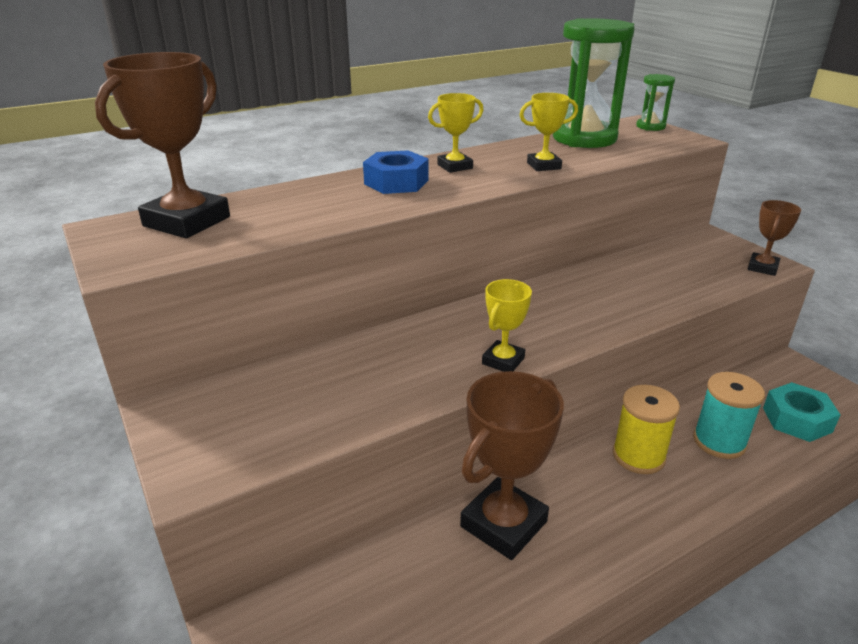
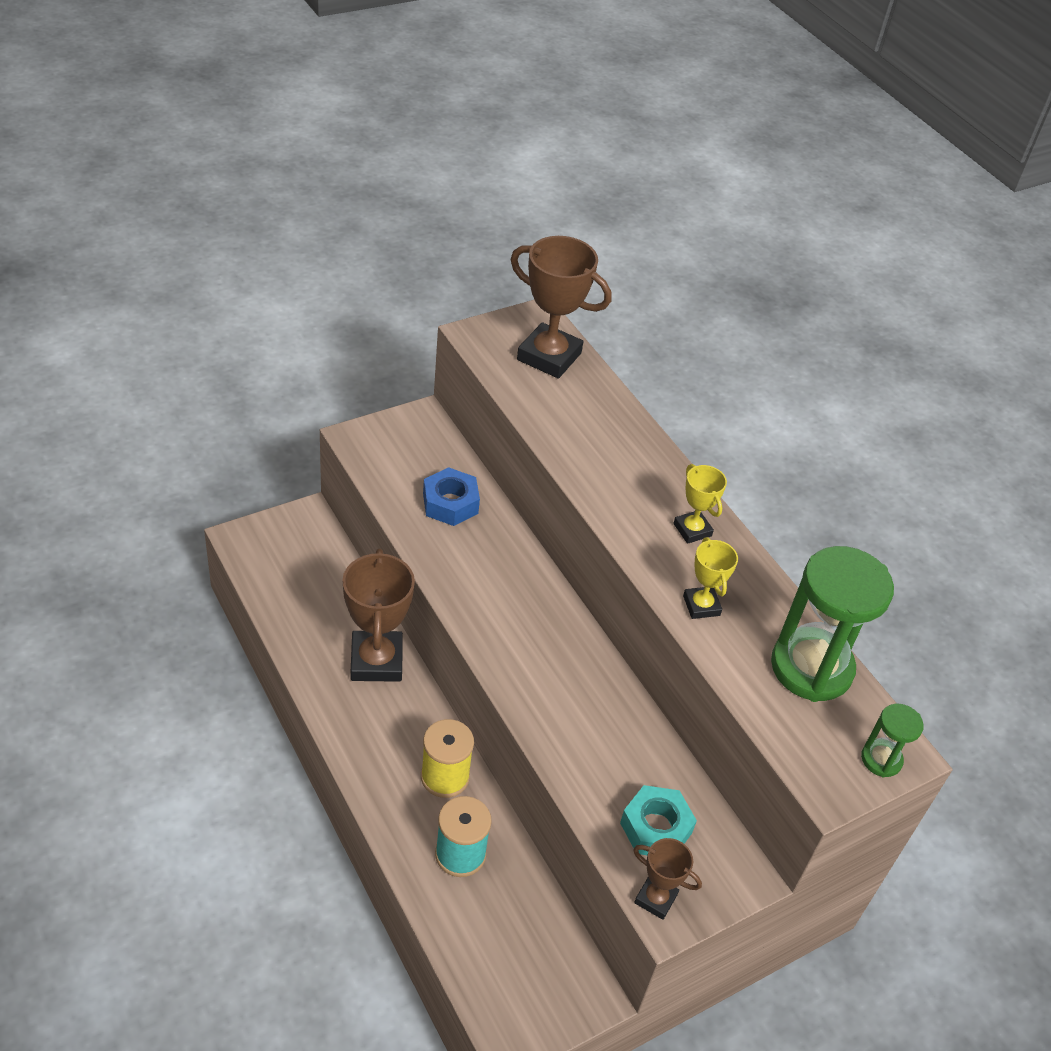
camera: 85 degrees right, 15 degrees up
blue nut [363,150,429,194] -> blue nut moved to [423,467,480,526]
brown trophy [460,371,564,560] -> brown trophy turned 45 degrees clockwise [342,549,415,682]
yellow trophy [482,279,532,372] -> none
turquoise nut [763,382,841,442] -> turquoise nut moved to [620,785,697,855]

